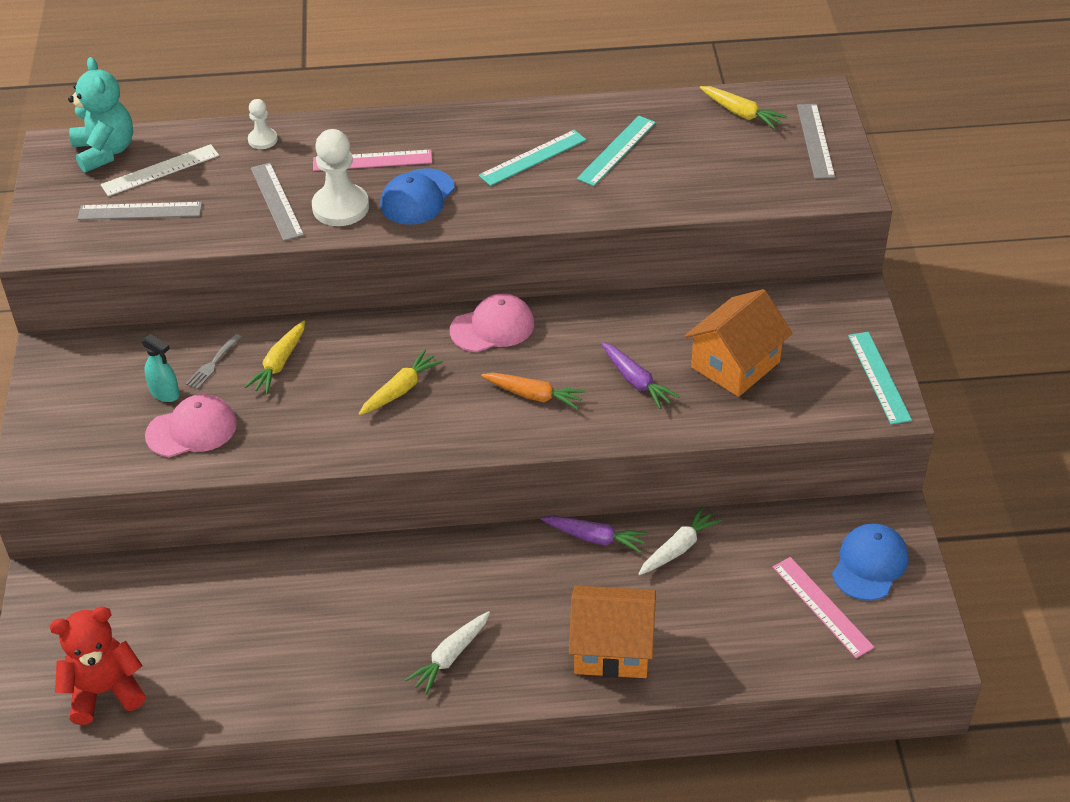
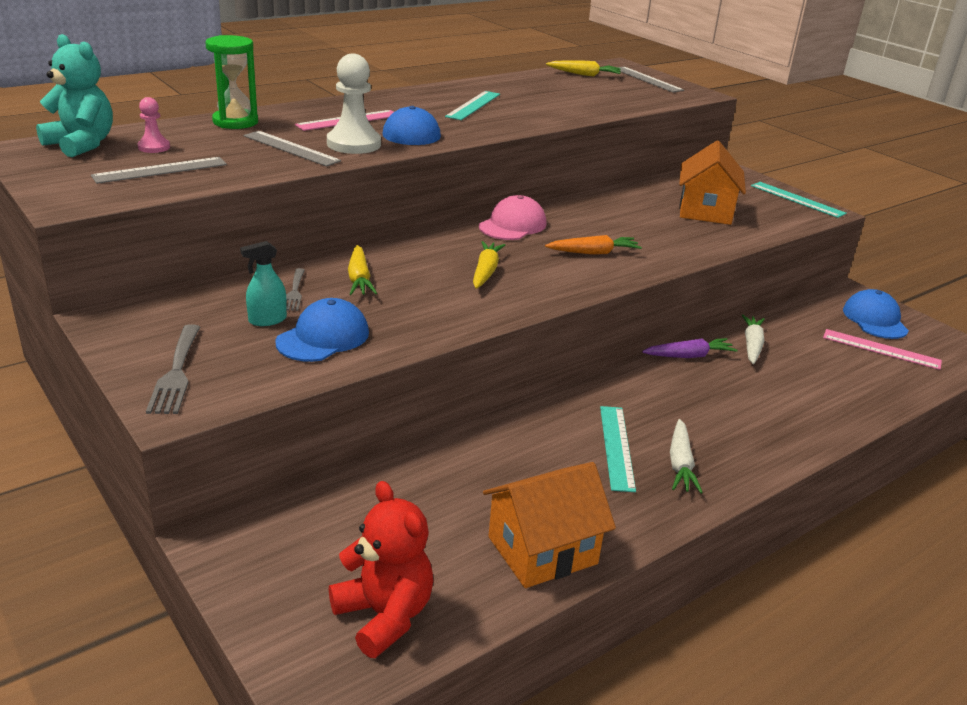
camera: 35 degrees left, 15 degrees down
red teddy bear [49,606,146,725] -> red teddy bear turned 105 degrees clockwise [329,481,433,658]
white ruler [101,144,219,196] -> pink pawn [137,97,170,153]
turquoise spray bottle [142,334,180,402] -> turquoise spray bottle turned 150 degrees clockwise [240,241,287,326]
pink cap [145,394,237,457] -> blue cap [275,298,369,362]
white pawn [248,99,278,149] -> green hourglass [205,35,258,129]
orange house [569,585,656,678] -> orange house moved to [483,462,616,588]
turquoise ruler [577,116,656,186] -> turquoise ruler moved to [600,406,636,492]
purple carrot [601,342,680,409] -> none
none -> grey fork [146,324,200,414]

